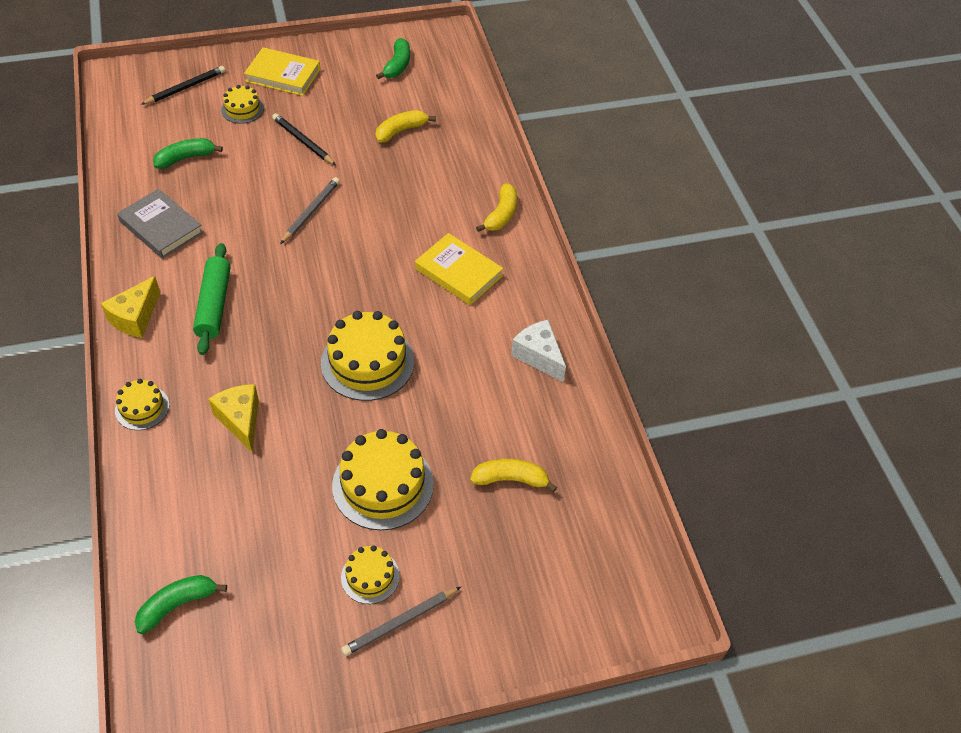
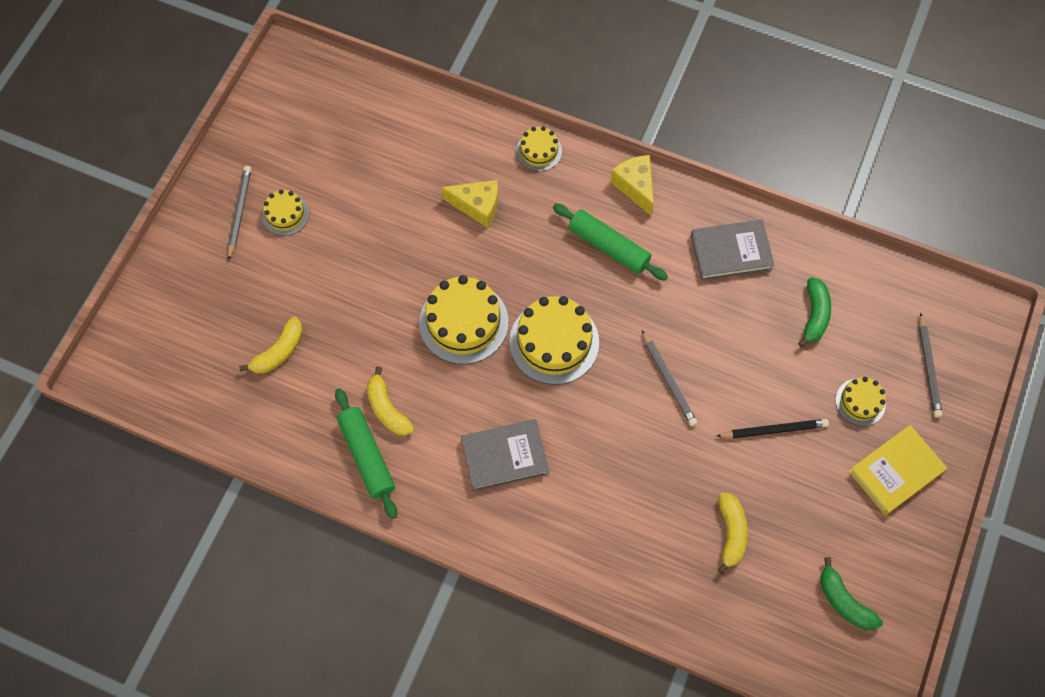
camera: 130 degrees right, 15 degrees up
green banana [135,575,227,634] -> none
black pencil [141,66,225,105] -> grey pencil [919,313,942,418]
yellow cake [332,429,434,530] -> yellow cake moved to [509,296,599,385]
yellow book [415,233,503,305] -> grey book [461,419,549,491]
yellow banana [476,183,517,232] -> yellow banana moved to [367,366,414,436]
white cheese [511,320,566,382] -> green rolling pin [335,388,397,519]

